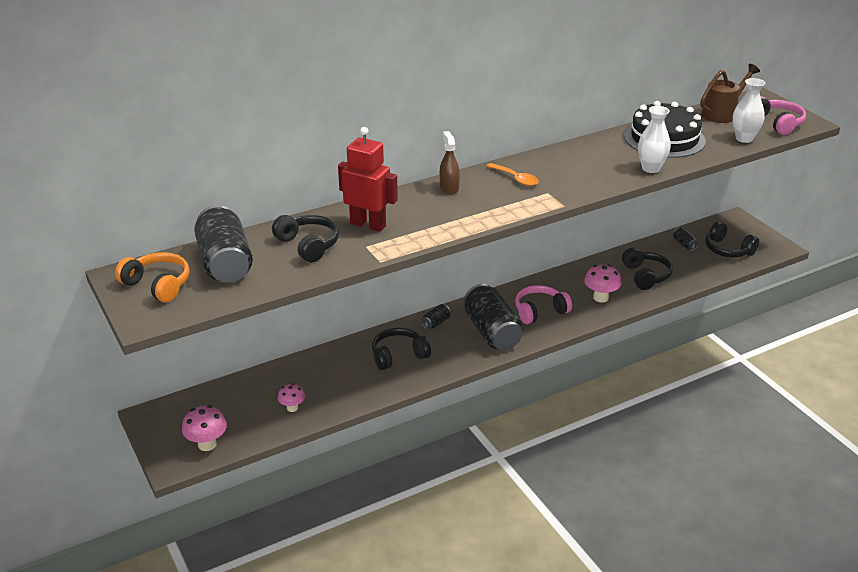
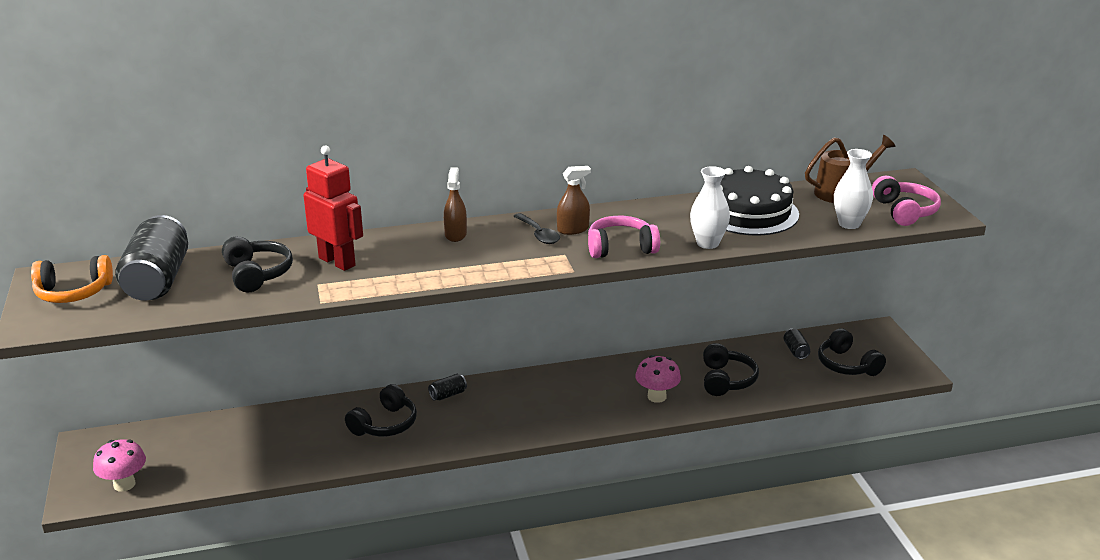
camera: 15 degrees right, 5 degrees down
orange headphones [115,252,190,303] -> orange headphones turned 120 degrees clockwise [31,255,113,303]
pink mushroom [278,383,305,412] -> none
black headphones [372,328,431,370] -> black headphones turned 135 degrees clockwise [345,384,417,436]
black can [464,284,523,350] -> none
orange spoon [486,163,539,186] -> black spoon [513,213,560,244]
pink headphones [515,285,572,324] -> pink headphones moved to [588,216,660,258]
none -> brown spray bottle [557,166,591,235]

